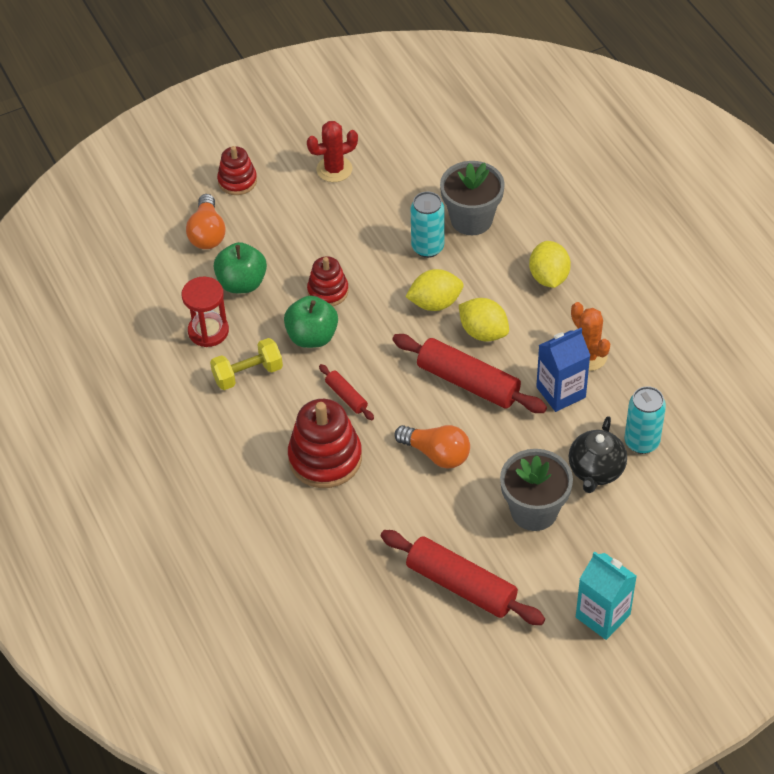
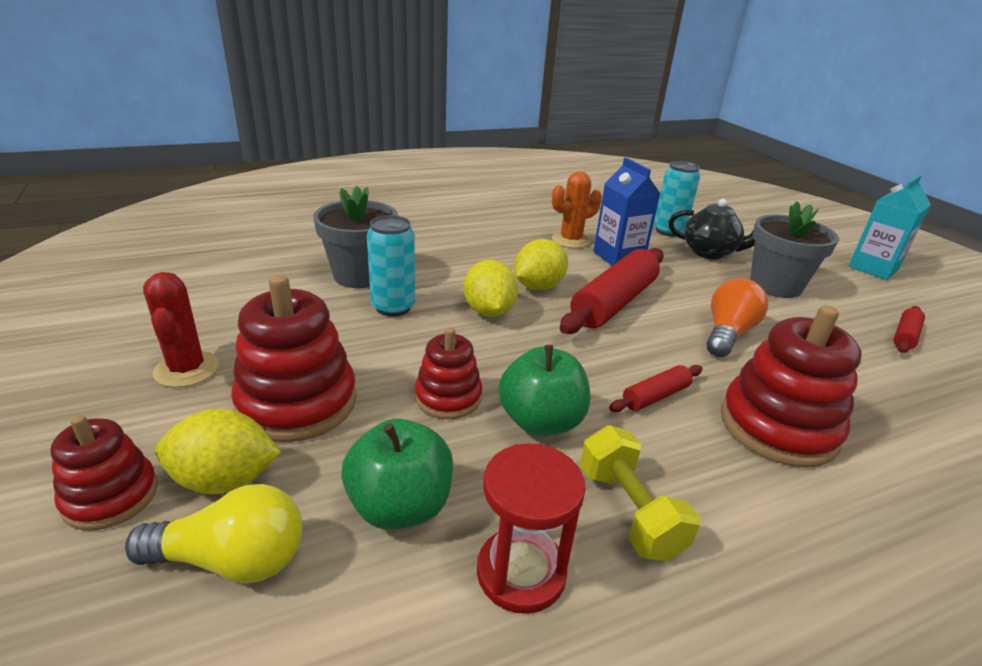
camera: 90 degrees left, 20 degrees down
orange light bulb [186,194,226,249] -> yellow light bulb [125,484,302,583]
red rolling pin [381,530,545,625] -> red rolling pin [894,306,925,353], size x0.49
yellow lemon [529,241,571,288] -> yellow lemon moved to [155,409,281,494]
none -> red stacking toy [231,275,357,442]

